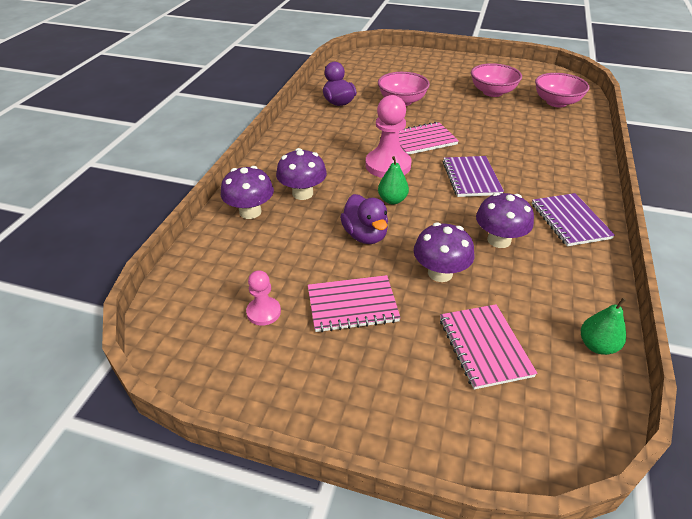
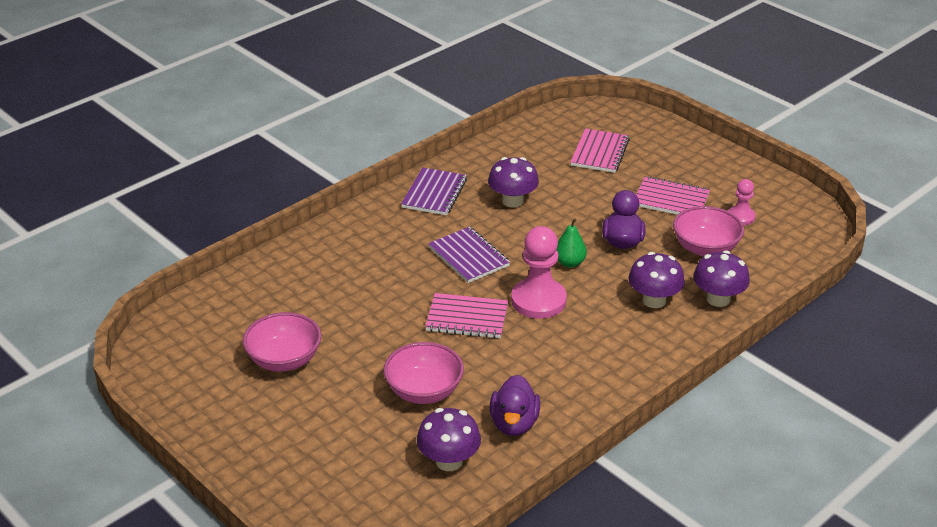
camera: 150 degrees left, 5 degrees down
purple mushroom [414,222,474,282] -> purple mushroom moved to [417,408,481,471]
purple notebook [443,156,504,197] -> purple notebook turned 60 degrees counterclockwise [428,227,510,283]
pink bowl [535,73,590,107] -> pink bowl moved to [673,206,744,257]
green pear [581,298,626,355] -> none

